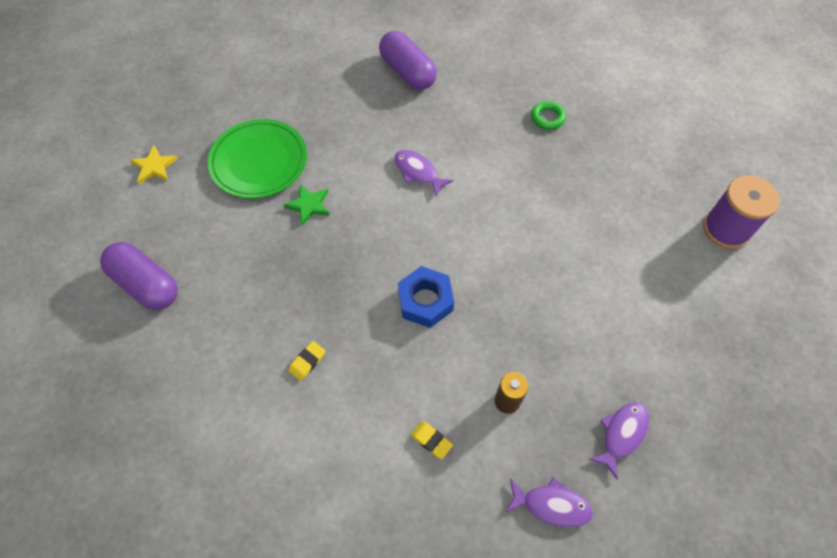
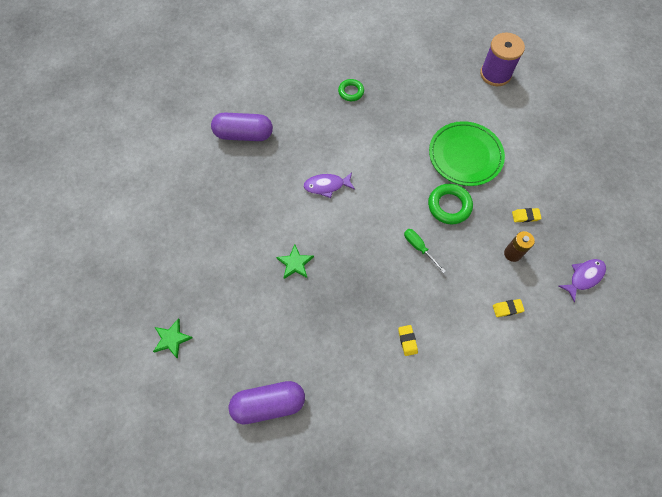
camera: 50 degrees left, 5 degrees up
yellow star [130,146,178,184] -> green star [153,318,193,359]
green plate [208,119,307,198] -> green plate moved to [429,121,505,186]
blue nut [398,266,454,328] -> green screwdriver [404,229,446,273]
purple fish [589,402,649,479] -> none
none -> green ring [428,184,473,225]
none -> yellow eraser [512,208,542,222]

